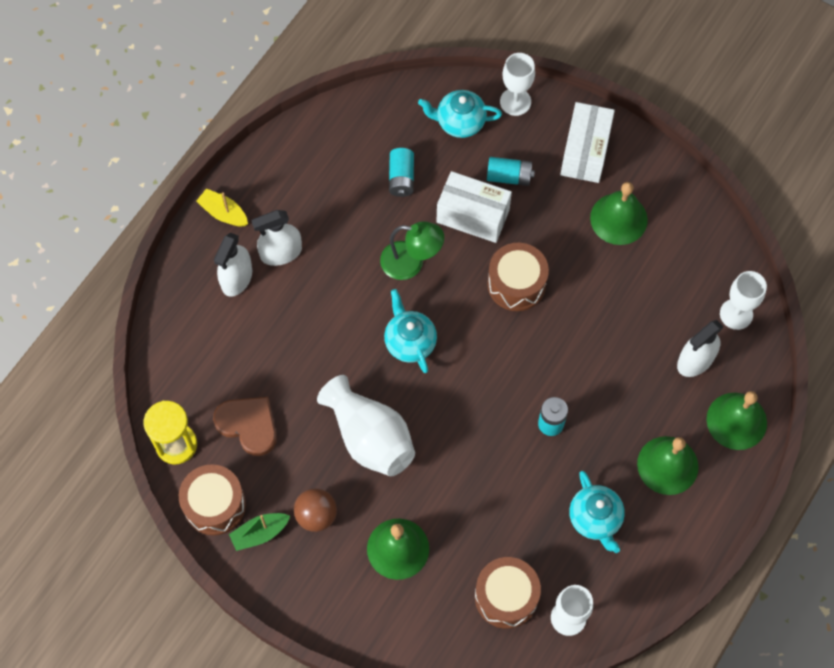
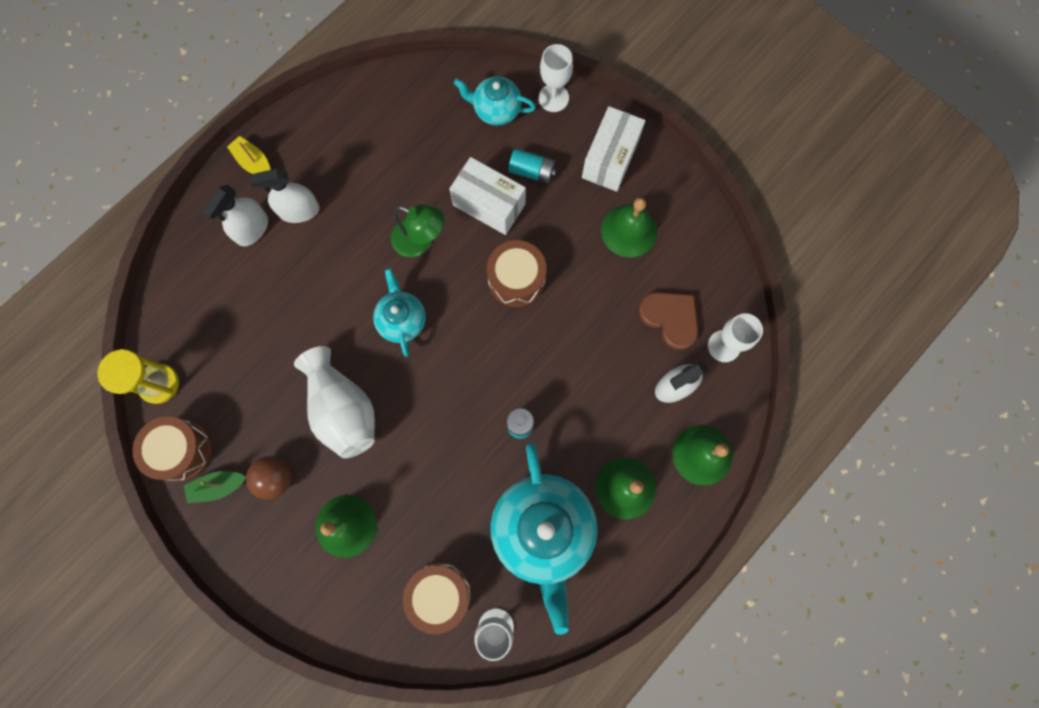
camera: 10 degrees right, 10 degrees up
brown heart [213,397,277,456] -> brown heart moved to [638,292,698,350]
turquoise battery [389,148,414,197] -> none
turquoise teapot [569,471,625,553] -> turquoise teapot [490,442,598,635], size x1.89

